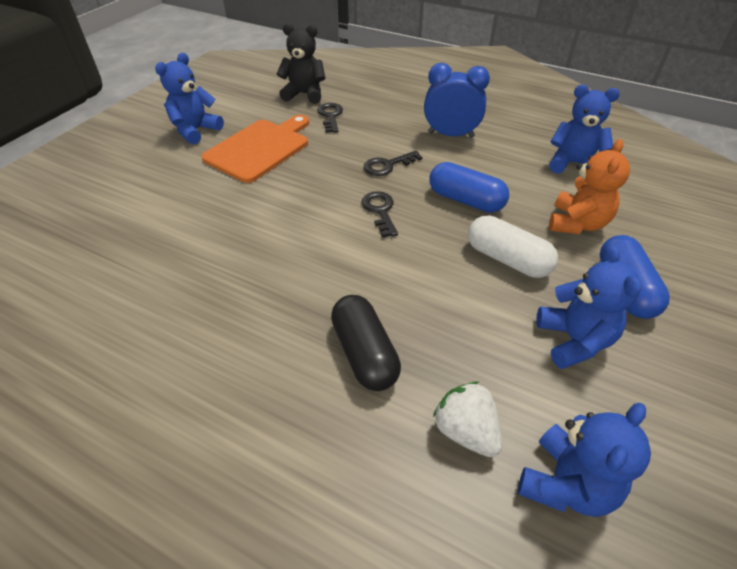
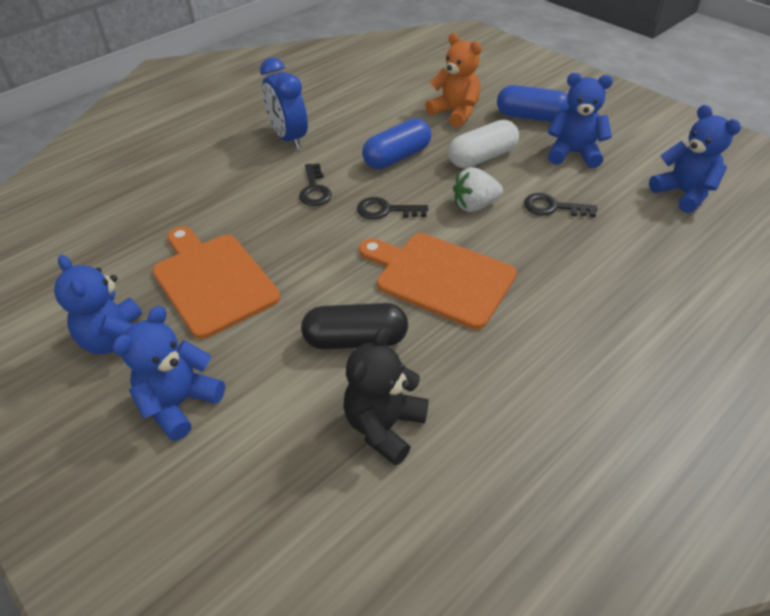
camera: 70 degrees left, 0 degrees up
black teddy bear [277,23,326,104] -> black teddy bear moved to [343,327,429,466]
black key [317,103,343,133] -> black key moved to [524,193,597,217]
black capsule [331,295,401,391] -> black capsule moved to [301,303,408,350]
blue clock [424,63,490,138] -> blue clock turned 60 degrees counterclockwise [260,57,308,149]
white strawberry [433,382,502,457] -> white strawberry moved to [453,167,503,212]
blue teddy bear [549,85,620,174] -> blue teddy bear moved to [112,306,225,441]
none -> orange cutting board [359,233,517,329]

